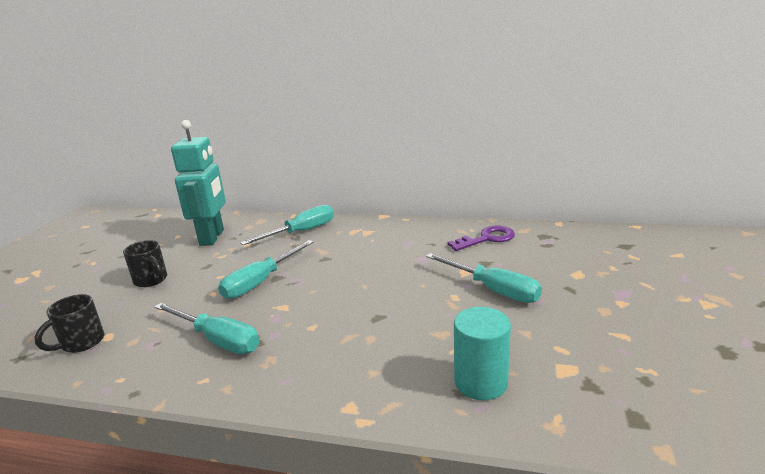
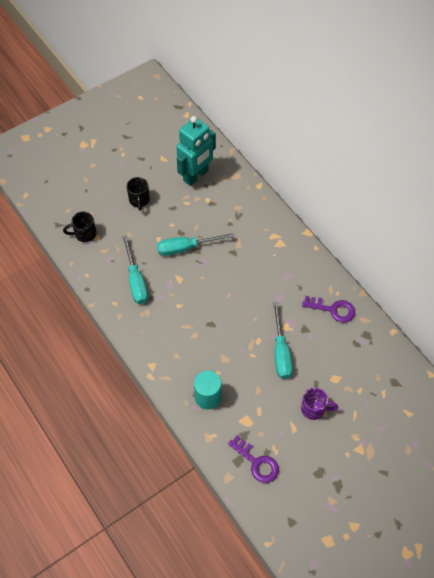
camera: 40 degrees right, 35 degrees up
turquoise screwdriver [240,205,334,245] -> none
none -> purple key [228,435,279,483]
none -> purple mug [301,387,338,420]

